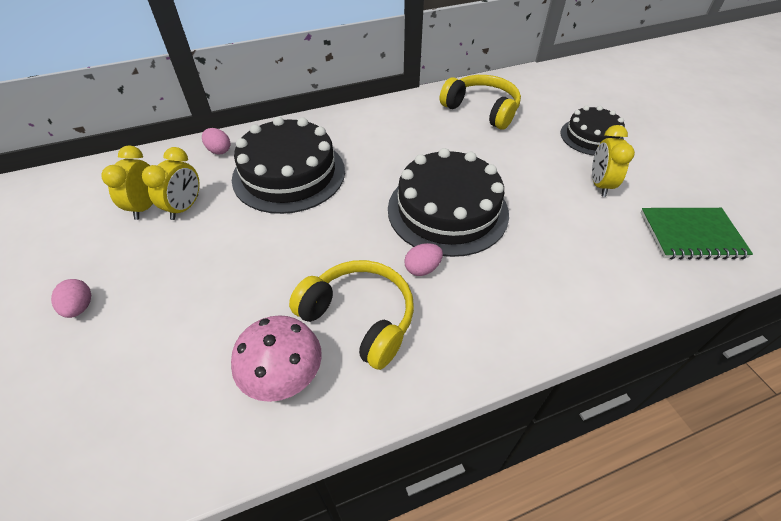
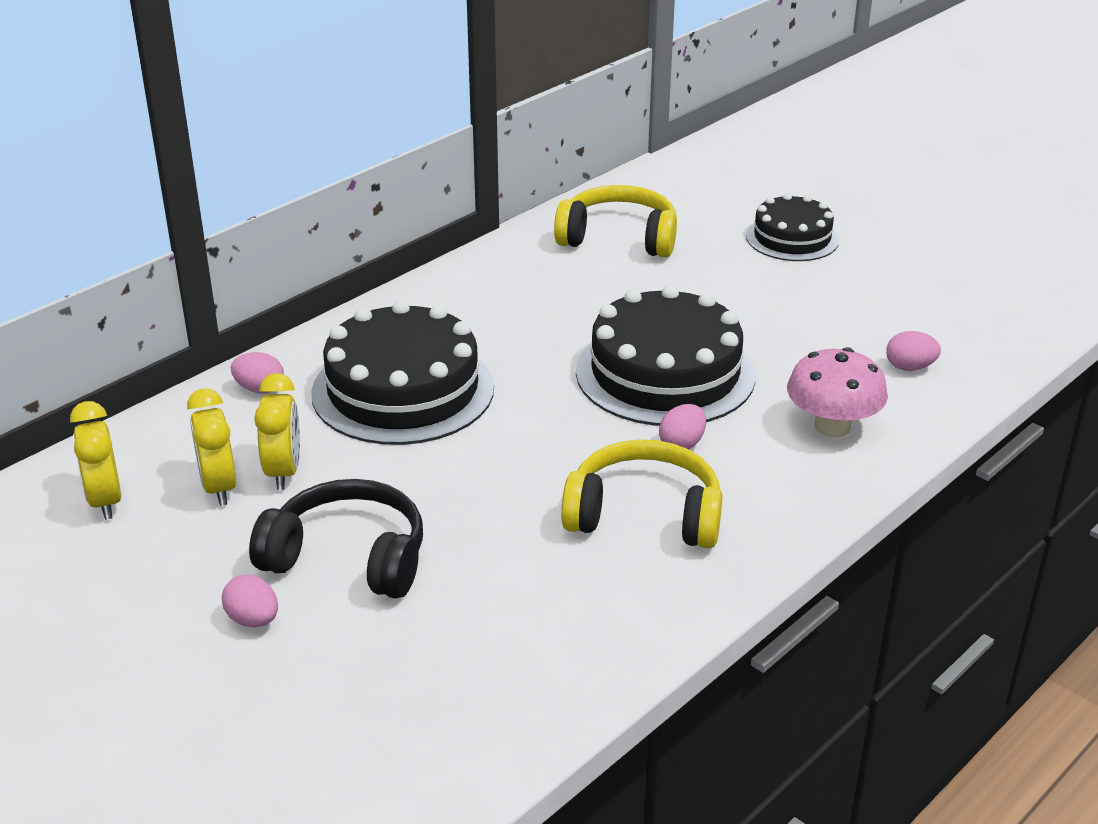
camera: 25 degrees left, 15 degrees down
pink mushroom [231,315,322,402] -> pink mushroom moved to [787,347,888,438]
yellow clock [592,125,635,197] -> yellow clock moved to [70,401,121,520]
green notebook [641,208,753,259] -> none
none -> black headphones [249,479,423,599]
none -> pink egg [886,331,941,371]

